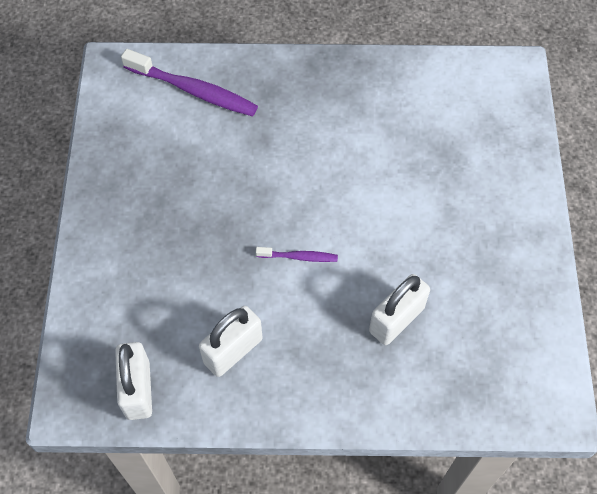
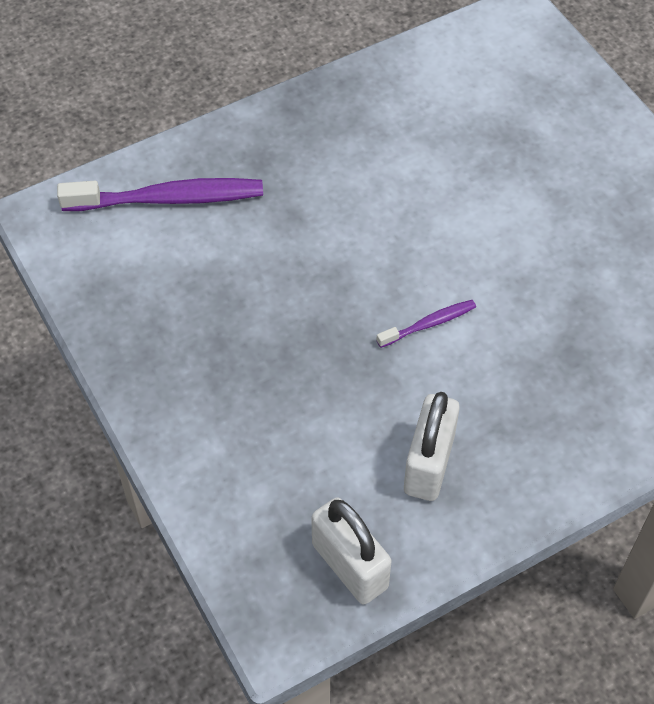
camera: 30 degrees left, 5 degrees down
white padlock [369,274,430,345] -> none

